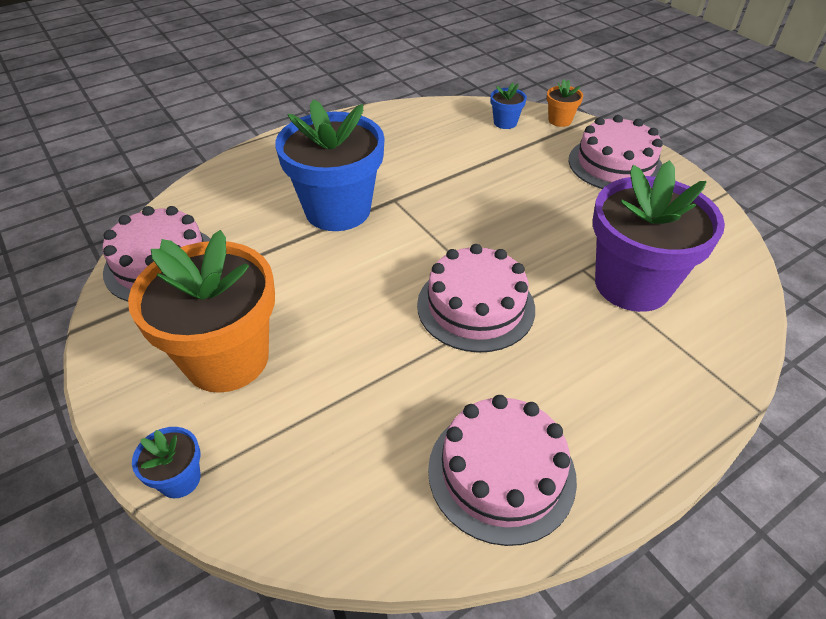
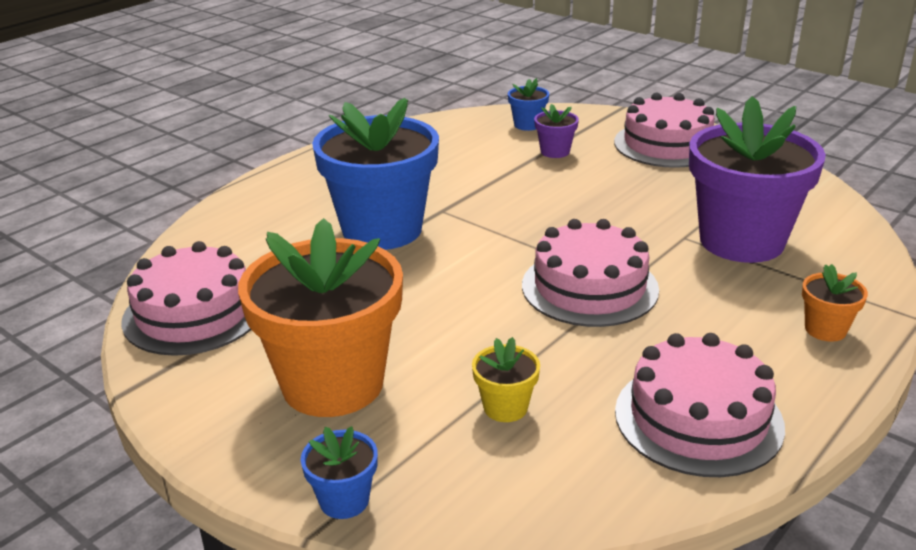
camera: 15 degrees left, 15 degrees down
orange flower pot [547,79,583,127] -> orange flower pot moved to [802,264,868,342]
none -> yellow flower pot [472,337,540,422]
none -> purple flower pot [534,104,579,158]

